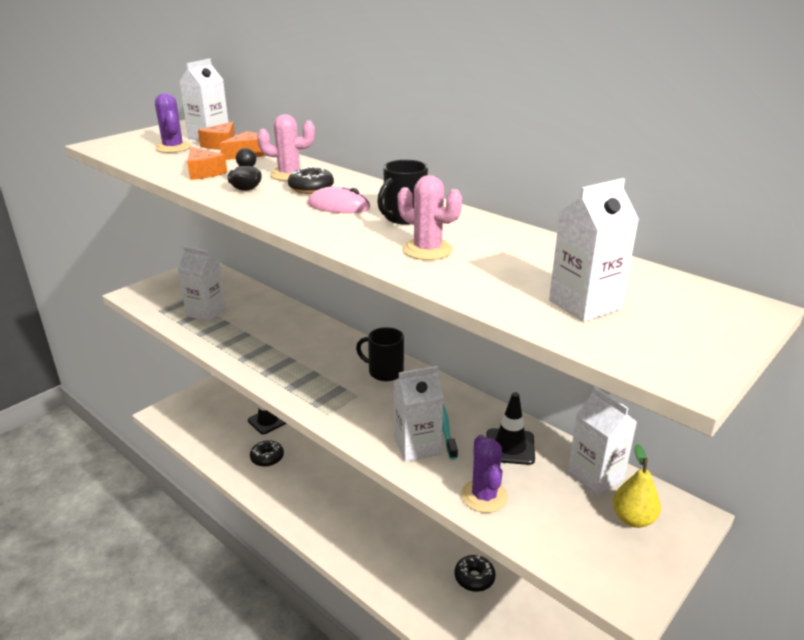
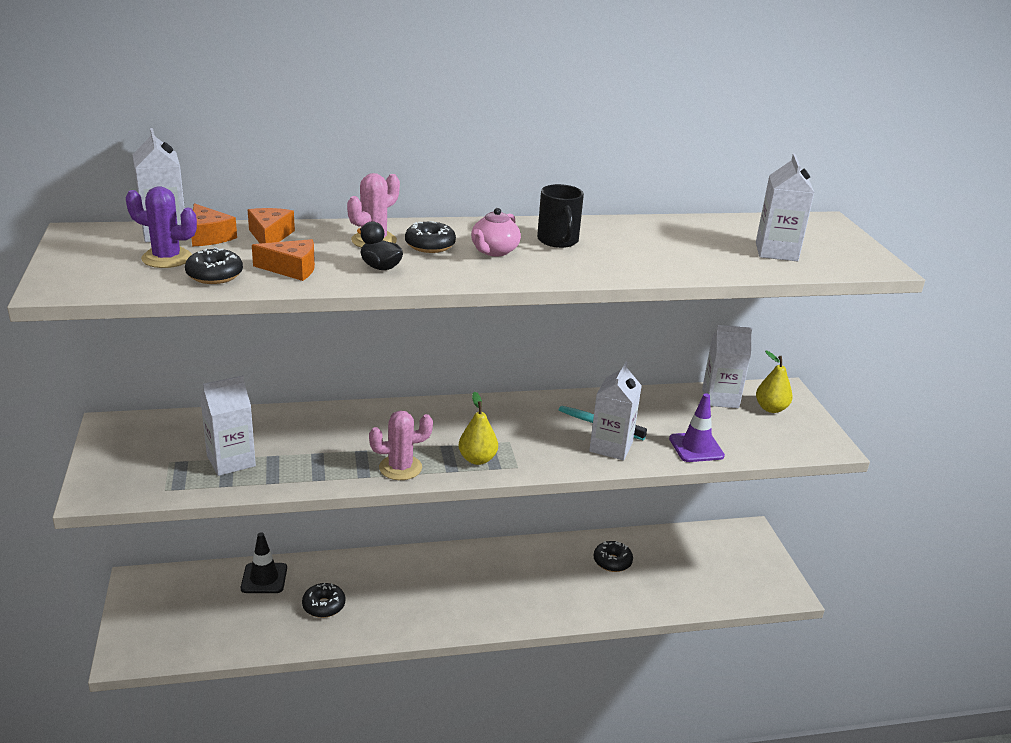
camera: 55 degrees left, 0 degrees up
pink mouse [308,186,370,213] -> pink teapot [471,208,521,257]
black mug [356,327,404,381] -> none
pink cactus [398,175,462,260] -> pink cactus moved to [369,411,433,480]
purple cactus [461,435,508,513] -> purple traffic cone [669,393,725,462]
black traffic cone [486,392,535,465] -> none
none -> black donut [185,247,243,284]
none -> yellow pear [459,392,498,465]

